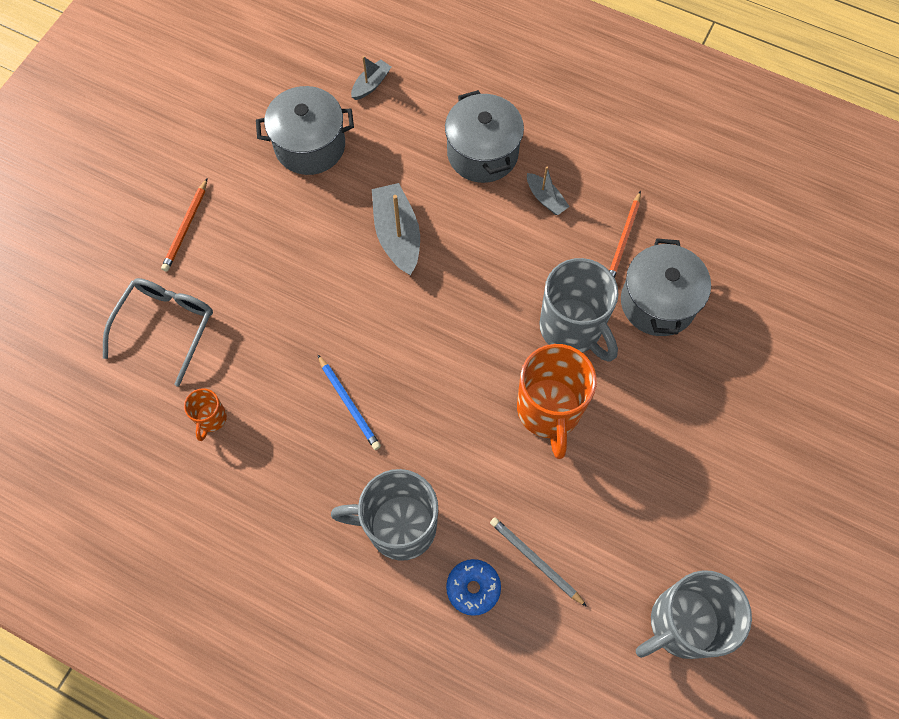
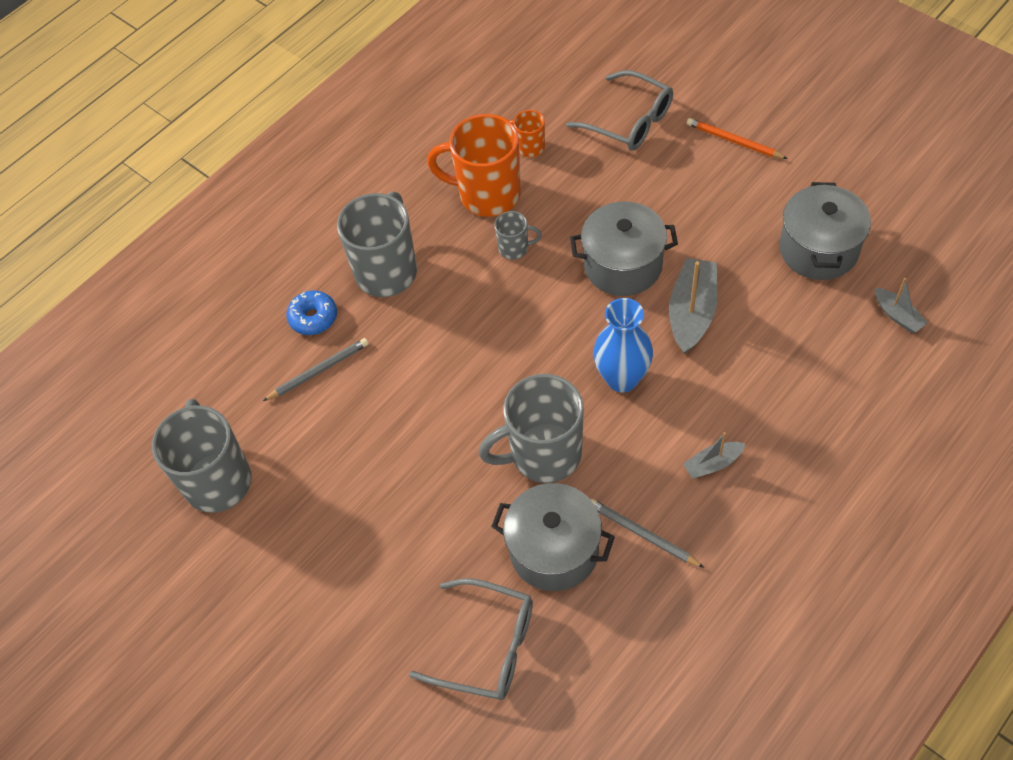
camera: 110 degrees right, 10 degrees down
blue pencil [317,354,381,450] -> grey mug [494,211,542,260]
grey boat [372,183,420,275] -> grey boat turned 75 degrees counterclockwise [669,258,718,354]
grey pot [445,90,524,183] -> grey pot moved to [570,201,678,296]
orange mug [517,344,597,459] -> orange mug moved to [427,114,521,217]
orange pencil [609,191,641,278] -> grey pencil [591,499,705,568]
none -> grey glasses [409,578,533,700]
none -> blue vase [593,298,653,393]

